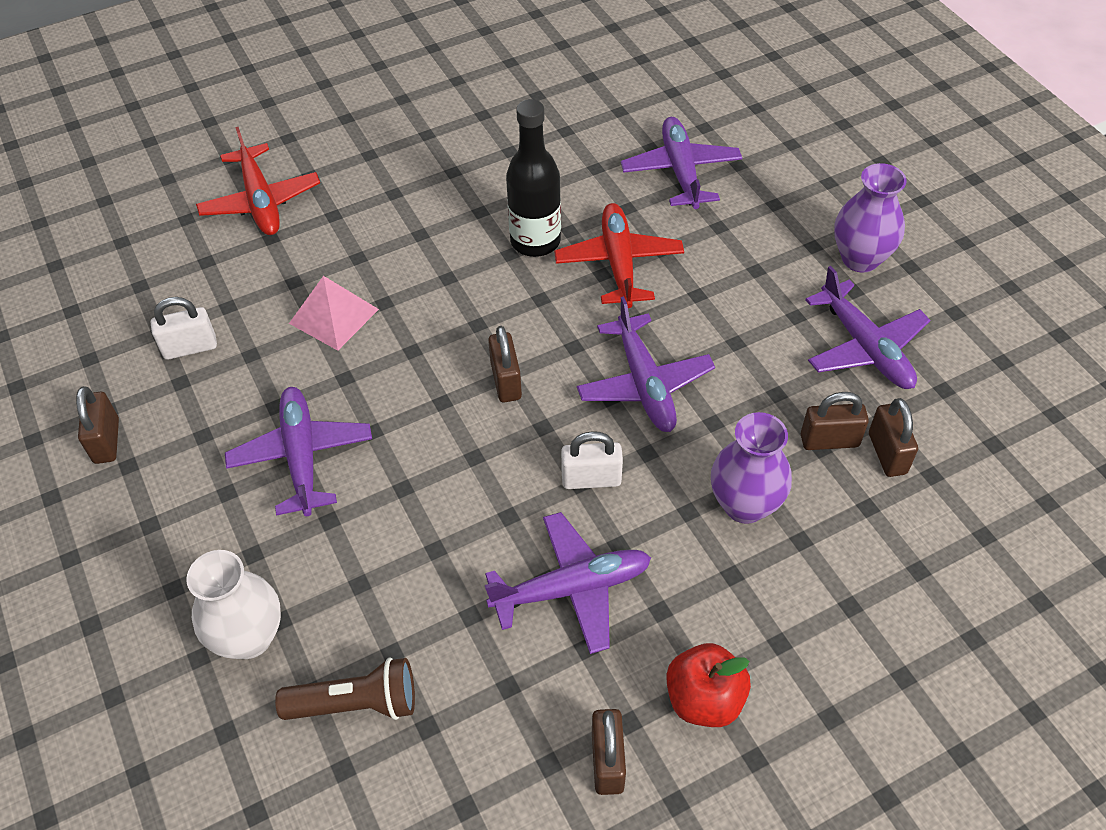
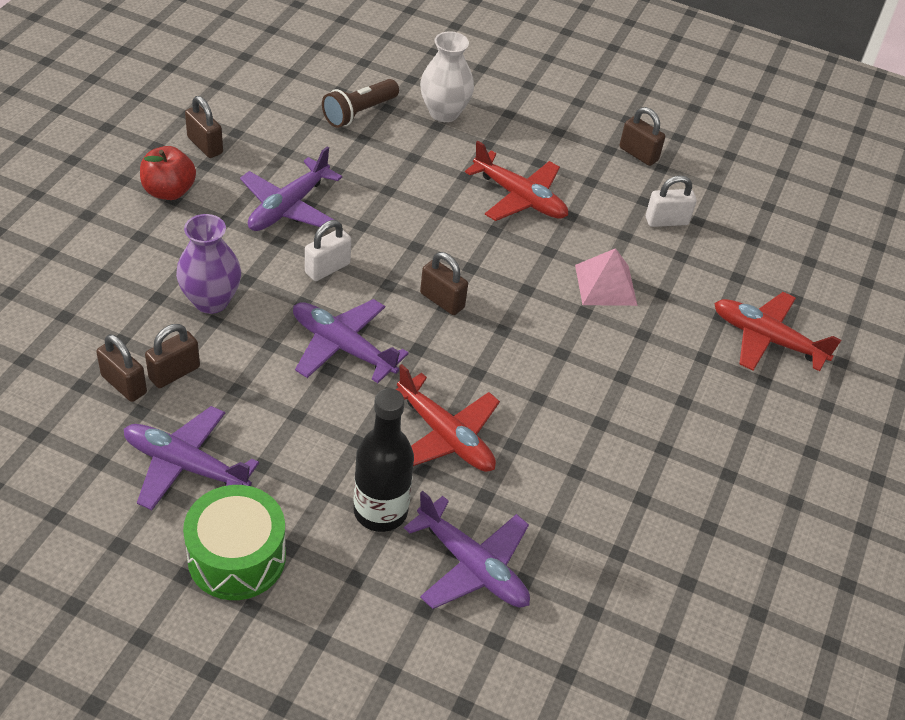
camera: 135 degrees right, 5 degrees down
white padlock [151,297,217,360] -> white padlock turned 45 degrees clockwise [646,175,697,227]
purple plane [225,387,372,516] -> red plane [465,141,568,221]
black bottle [506,99,561,257] -> black bottle moved to [354,388,414,532]
purple vase [834,163,907,273] -> green drum [183,485,286,600]

